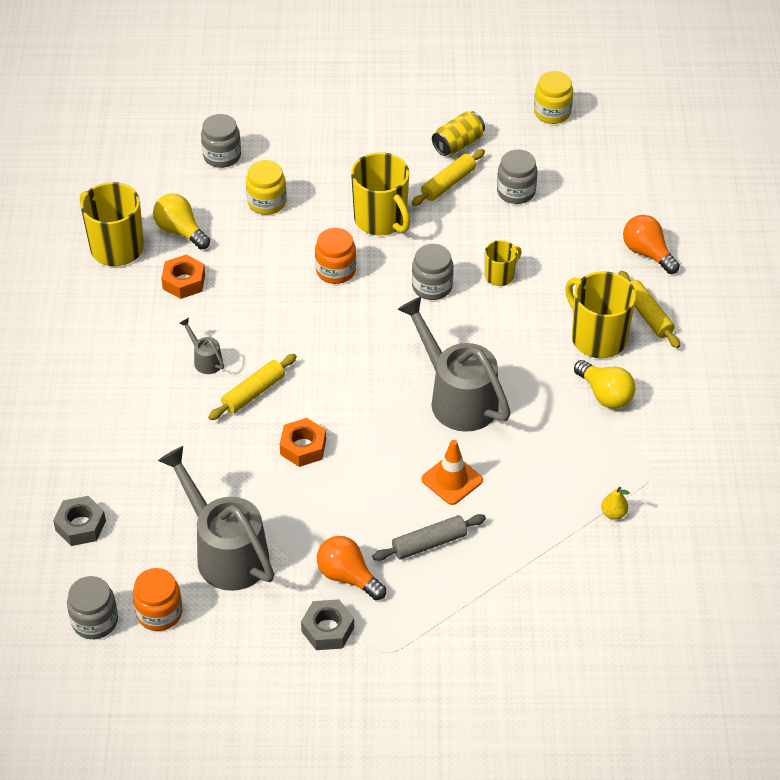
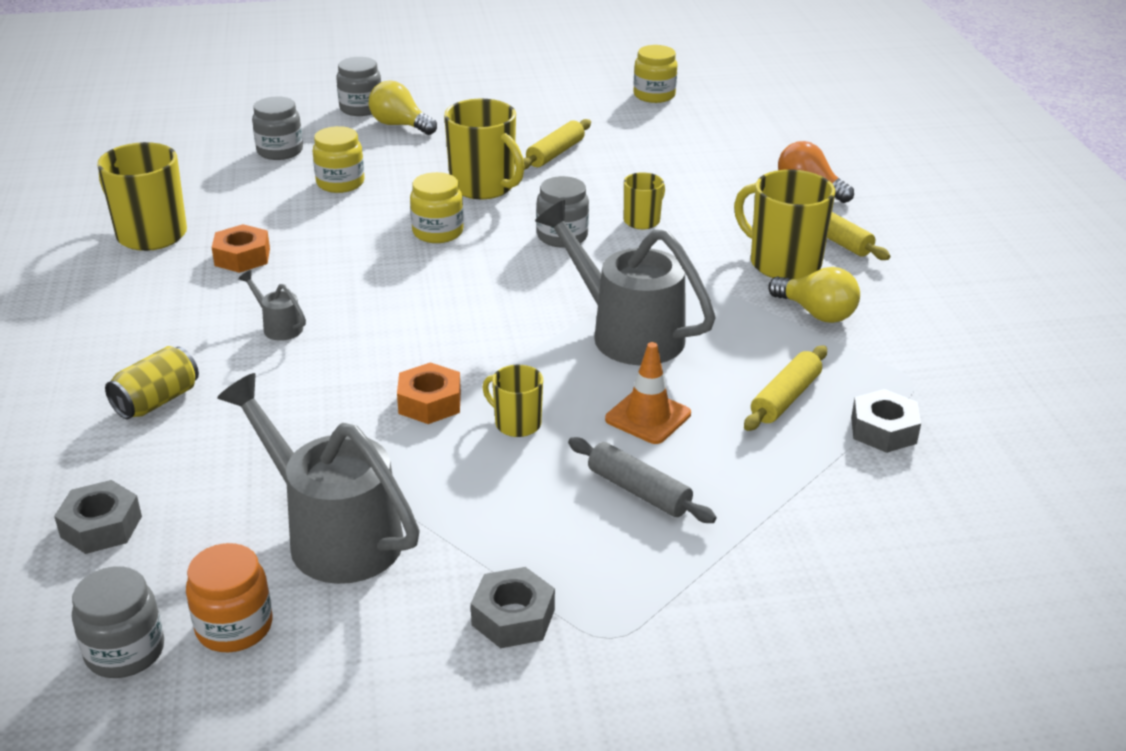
camera: 10 degrees left, 15 degrees down
yellow light bulb [153,193,210,250] -> yellow light bulb moved to [369,81,437,135]
yellow rolling pin [208,354,297,420] -> yellow rolling pin moved to [744,346,827,431]
orange jar [315,228,356,284] -> yellow jar [410,172,464,243]
orange light bulb [317,536,386,600] -> none
grey rolling pin [372,514,486,561] -> grey rolling pin turned 75 degrees clockwise [568,437,717,523]
yellow can [432,111,485,156] -> yellow can moved to [105,346,199,419]
grey jar [497,149,538,204] -> grey jar moved to [336,57,381,116]
yellow pear [601,487,630,520] -> grey nut [851,389,921,453]
none -> yellow mug [482,365,543,437]

